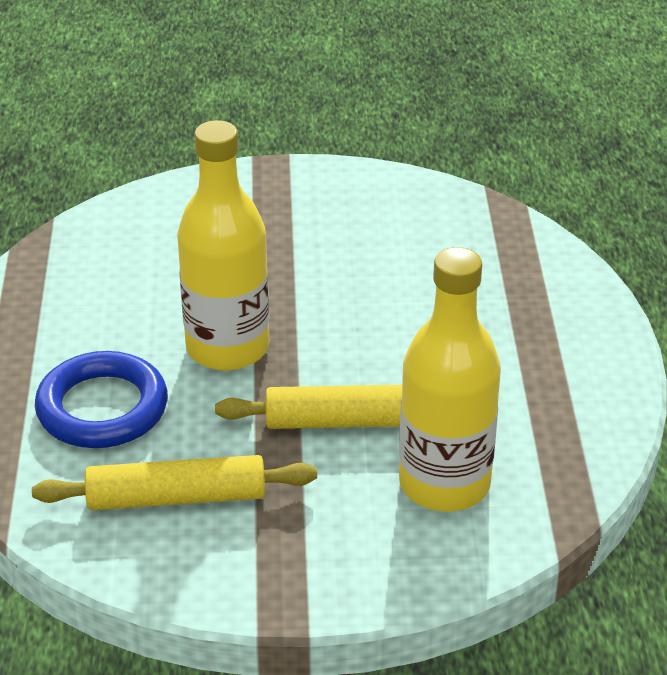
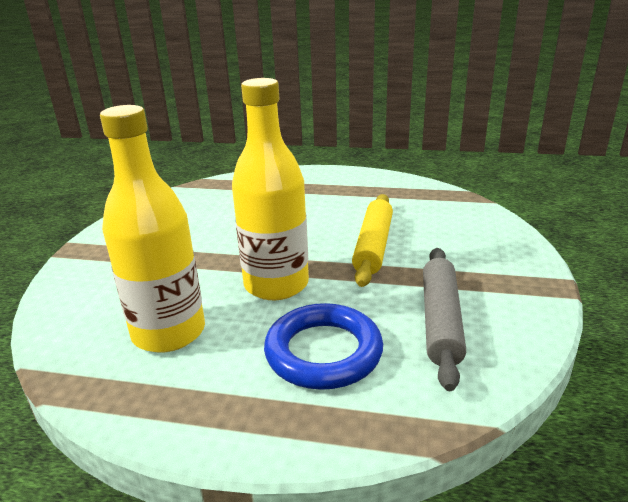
camera: 75 degrees left, 10 degrees down
yellow rolling pin [32,455,317,510] -> grey rolling pin [423,248,466,391]
yellow bottle [399,247,501,512] -> yellow bottle moved to [100,105,205,353]

